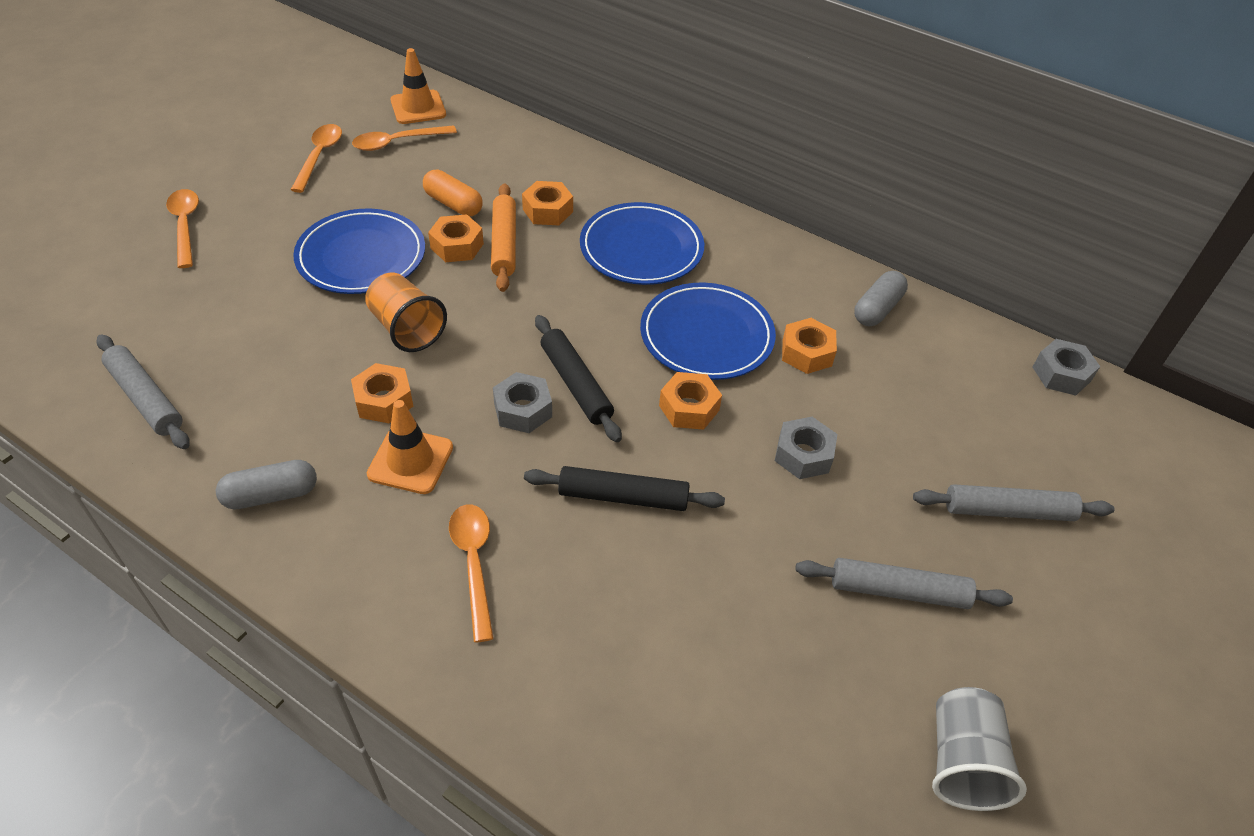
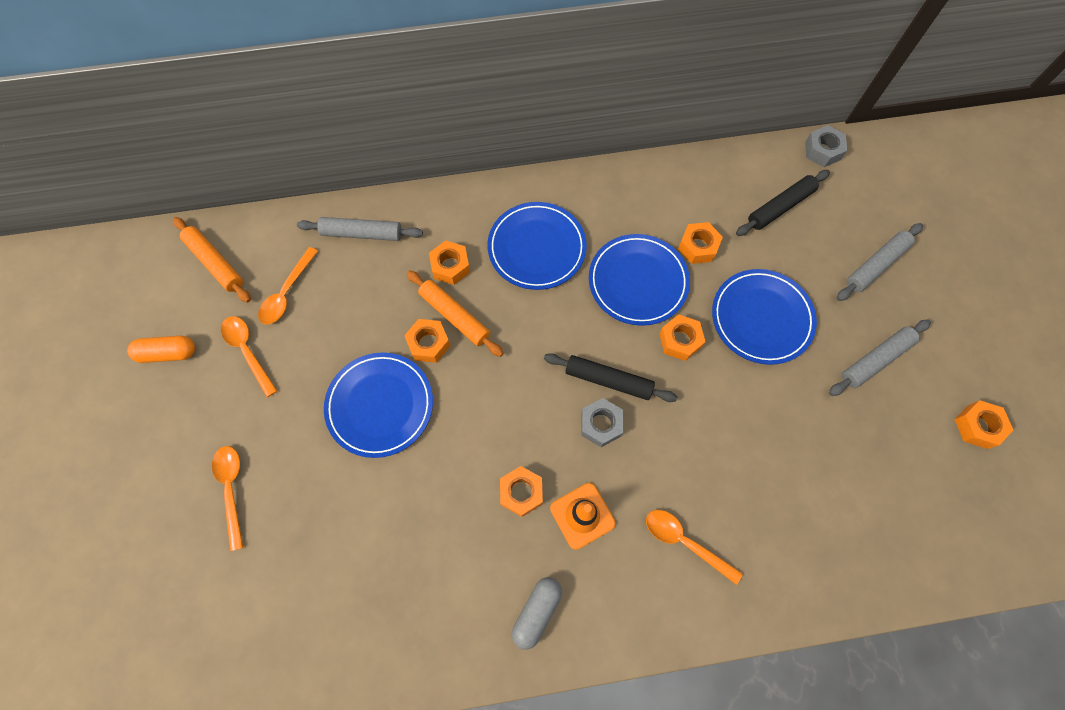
camera: 40 degrees left, 20 degrees up
grey rolling pin [96,335,190,449] -> grey rolling pin moved to [297,217,423,241]
orange spoon [166,189,199,268] -> orange spoon turned 45 degrees clockwise [212,446,243,551]
orange cup [365,273,447,352] -> none
orange traffic cone [390,48,446,124] -> none
orange capsule [423,170,482,216] -> orange capsule moved to [127,336,195,363]
black rolling pin [524,466,725,511] -> black rolling pin moved to [736,170,830,236]
grey nut [775,417,837,479] -> blue plate [712,269,817,365]
grey capsule [854,271,908,326] -> none
grey cup [932,687,1027,811] -> orange nut [954,400,1013,449]
none -> orange rolling pin [173,217,251,303]

